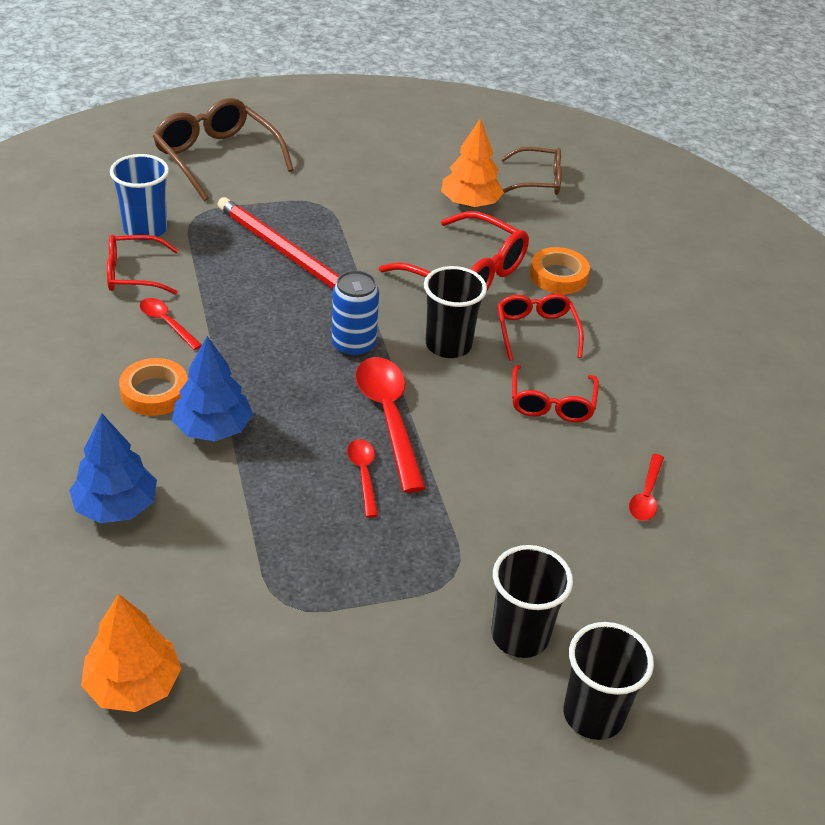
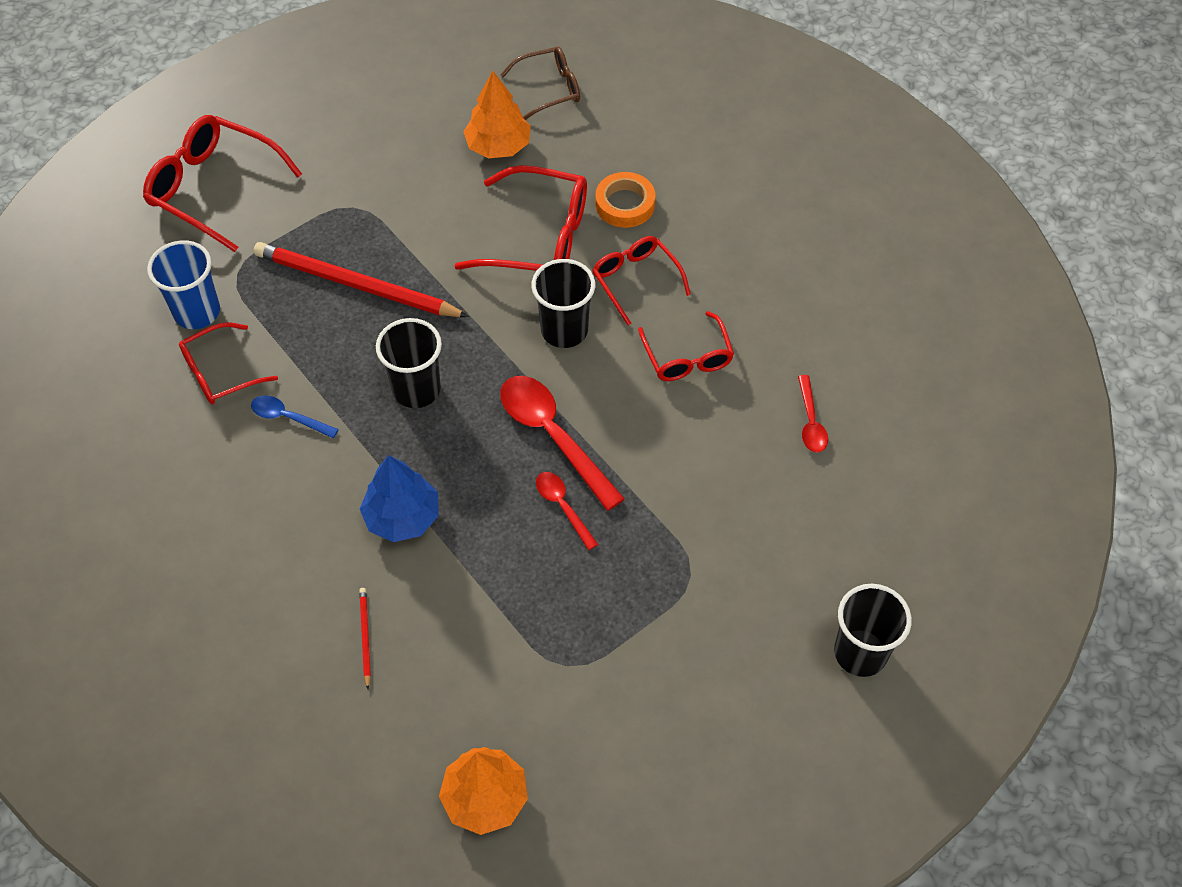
camera: 20 degrees left, 15 degrees up
blue tree [69,413,157,523] -> red pencil [359,588,371,689]
orange tape [119,358,188,416] -> none
red spoon [140,298,202,350] -> blue spoon [251,395,339,438]
brown glasses [153,98,294,201] -> red glasses [143,115,302,252]
blue can [331,270,379,358] -> none
black cup [491,545,573,658] -> black cup moved to [376,318,442,408]

